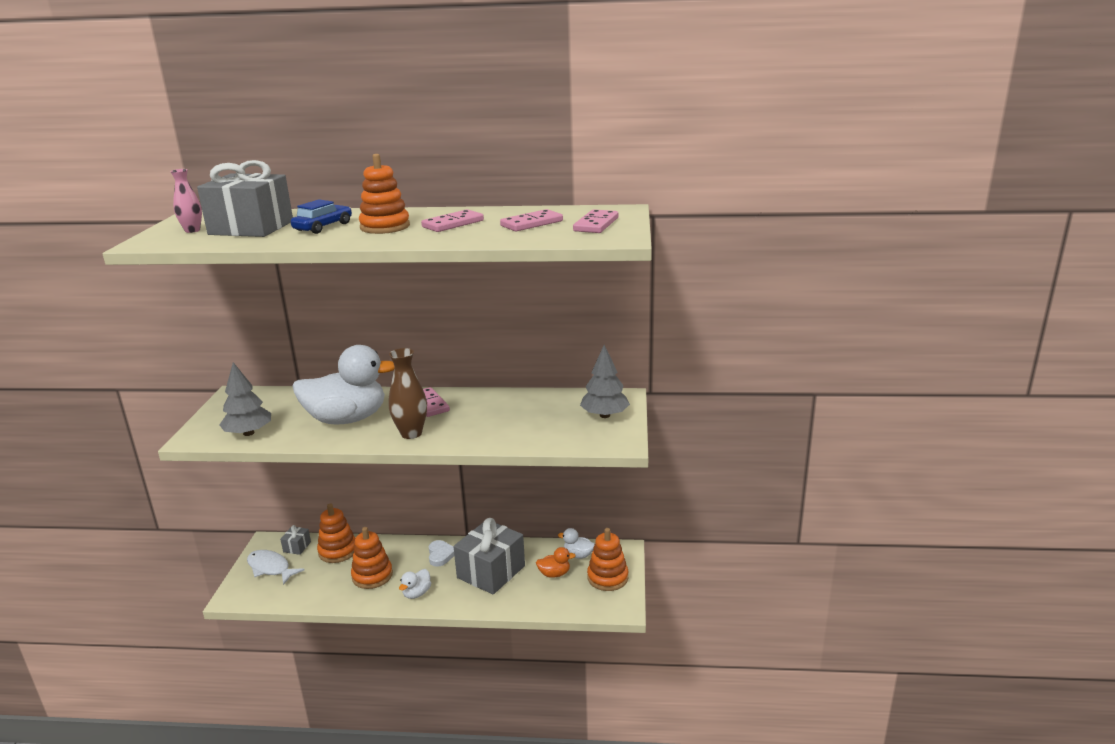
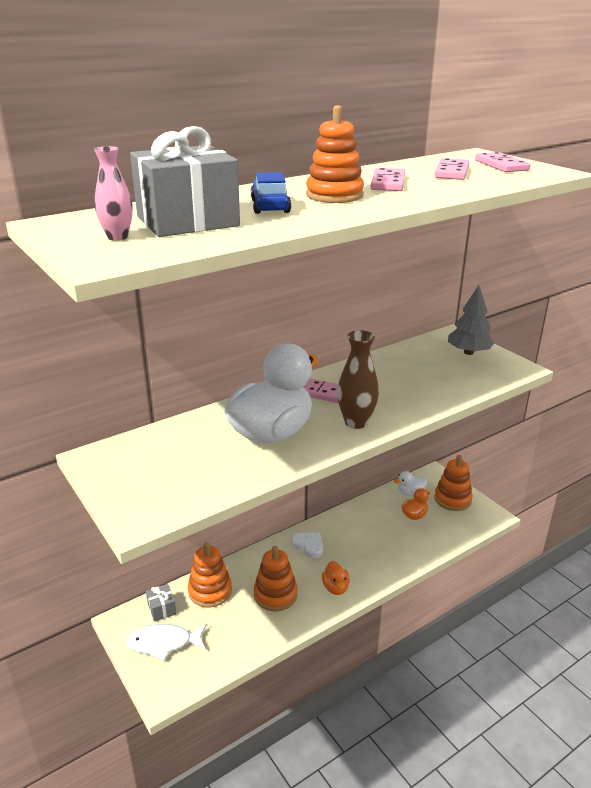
camera: 40 degrees left, 5 degrees up
grey tree [219,362,271,436] -> none
white duck [399,569,431,599] -> orange duck [322,561,350,595]
grey gift [453,518,525,595] -> none

